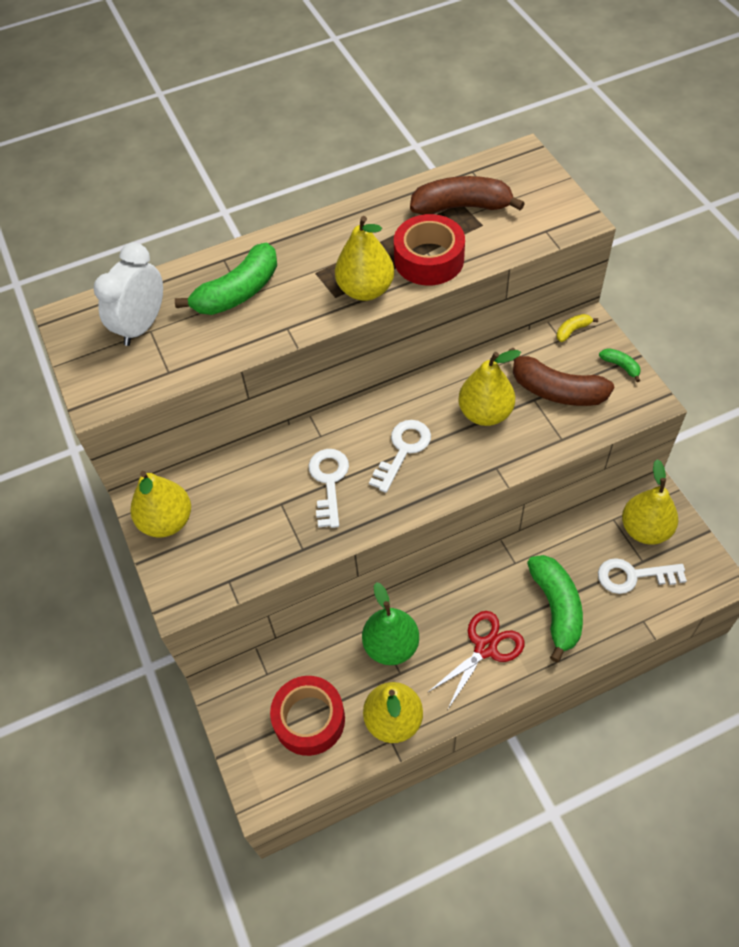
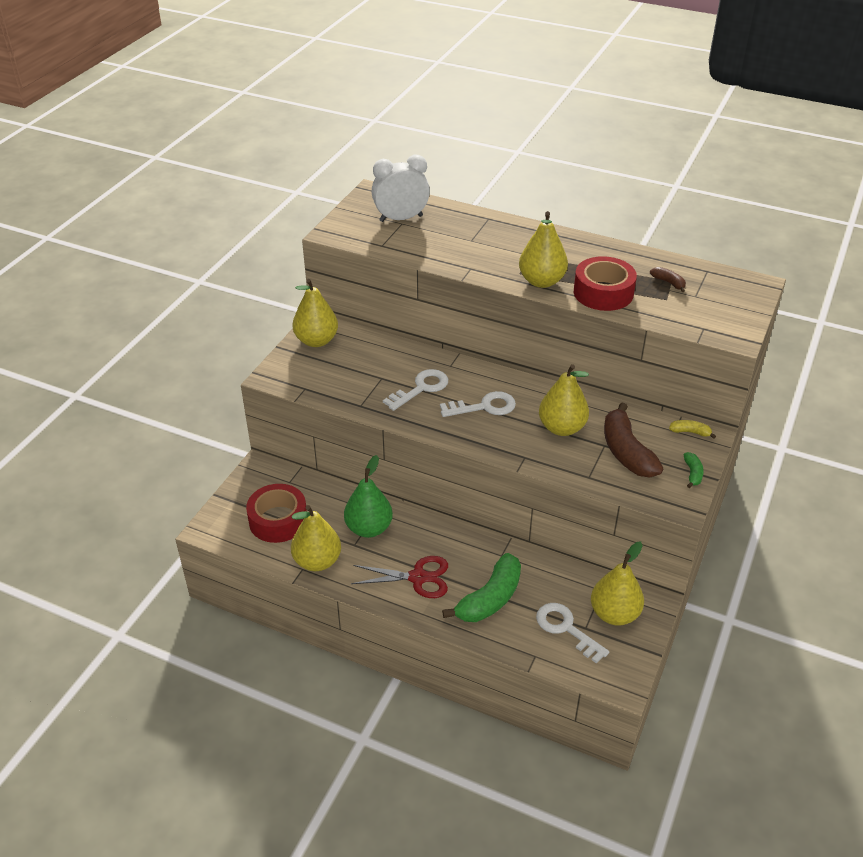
camera: 45 degrees right, 15 degrees down
green banana [175,243,277,315] -> none
brown banana [410,176,525,215] -> brown banana [650,267,686,292], size x0.46

